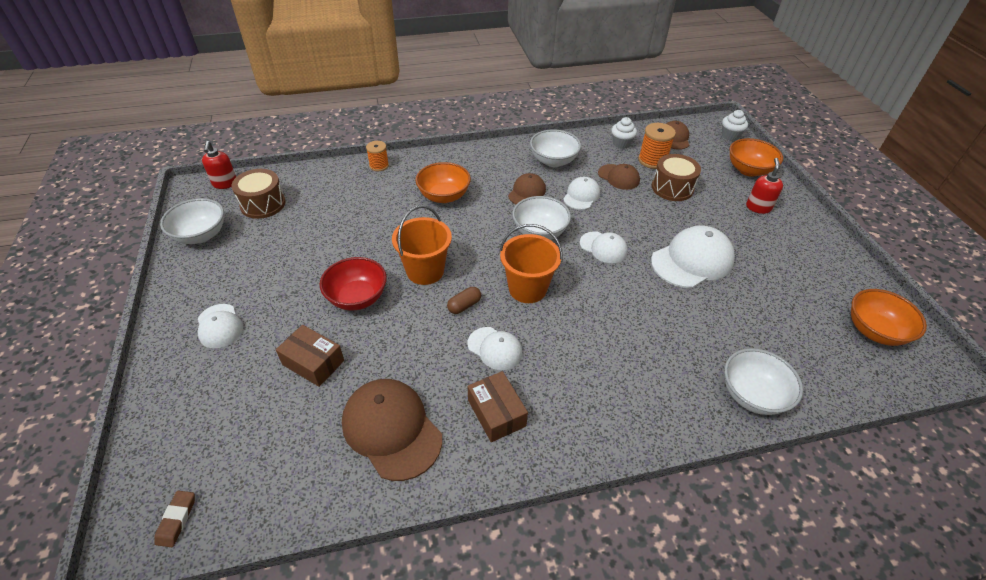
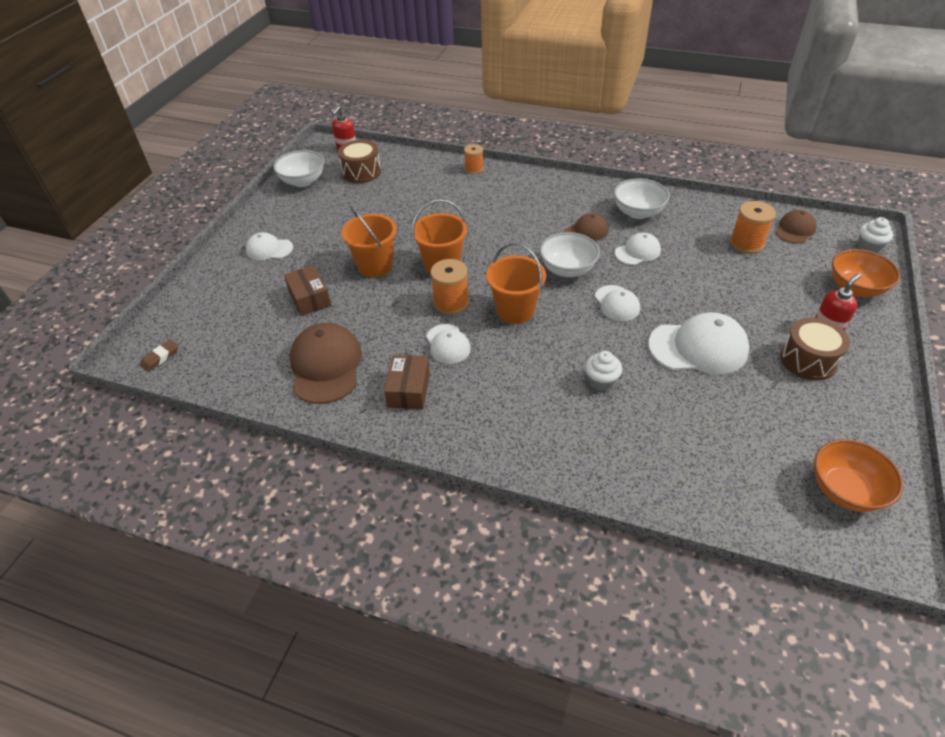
camera: 35 degrees right, 0 degrees up
white cap [198,304,243,348] -> white cap turned 90 degrees clockwise [246,232,293,260]
red bowl [320,257,387,311] -> orange bucket [341,206,397,277]
orange bowl [416,162,471,203] -> none
brown capsule [447,287,481,314] -> orange spool [430,259,469,315]
brown cap [598,164,640,190] -> none
white cupcake [611,117,637,149] -> white cupcake moved to [585,351,622,391]
brown drum [652,154,701,201] -> brown drum moved to [780,317,850,381]
white bowl [724,348,803,415] -> none

